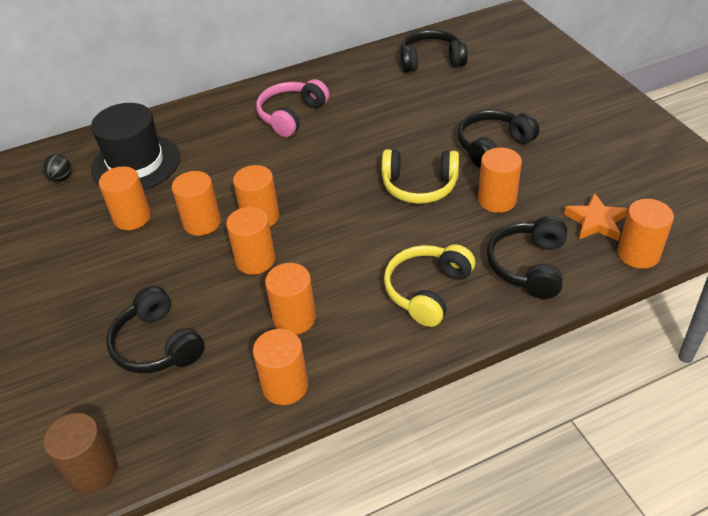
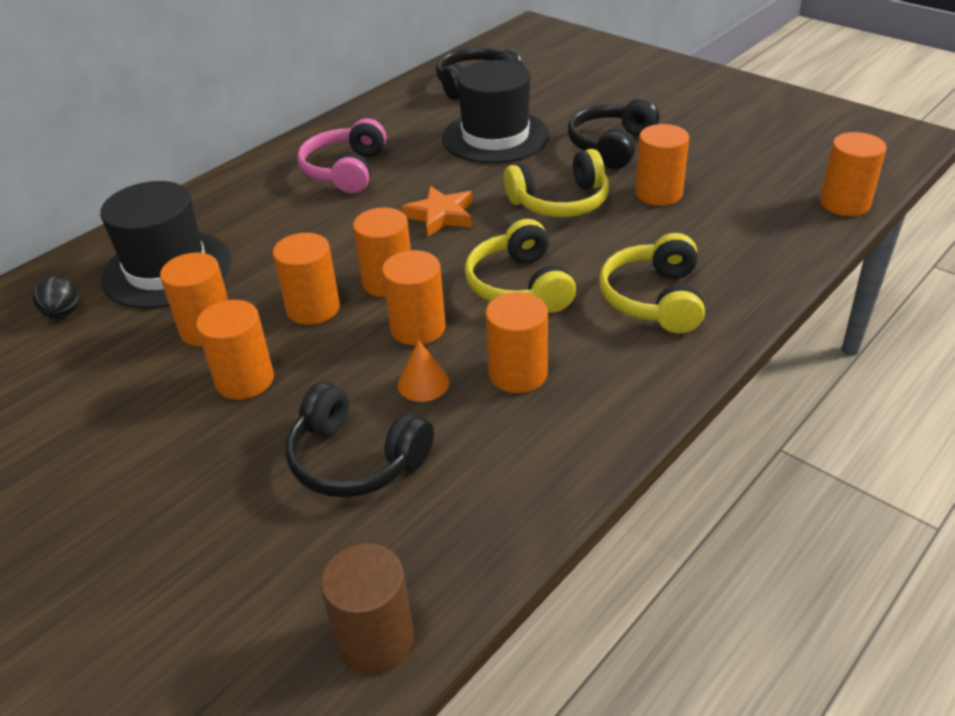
camera: 25 degrees left, 5 degrees down
orange cylinder [253,329,308,405] -> orange cylinder moved to [196,300,274,400]
black headphones [487,216,567,299] -> none
orange star [564,193,628,241] -> orange star moved to [402,186,472,237]
none -> orange cone [398,340,450,402]
none -> black hat [442,60,549,164]
none -> yellow headphones [465,219,576,313]

